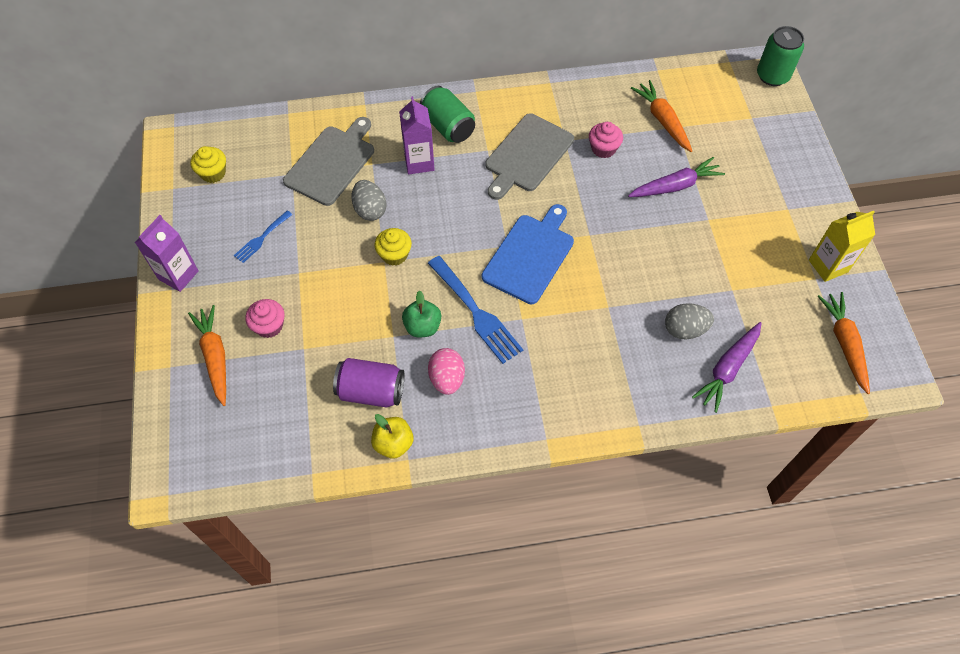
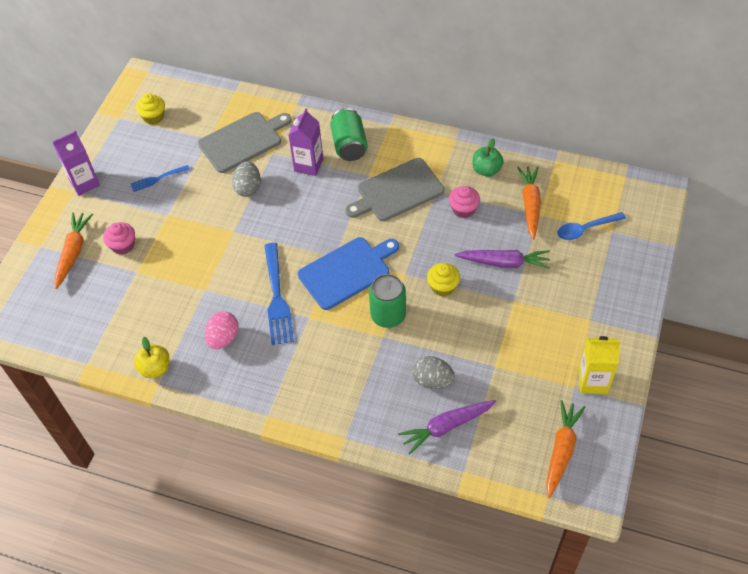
camera: 30 degrees right, 5 degrees down
purple can [333,358,405,408] -> none
yellow cupcake [375,228,412,266] -> yellow cupcake moved to [427,263,460,296]
green apple [402,290,441,338] -> green apple moved to [473,138,504,177]
green can [757,26,804,86] -> green can moved to [369,274,406,328]
none -> blue spoon [557,212,626,240]

